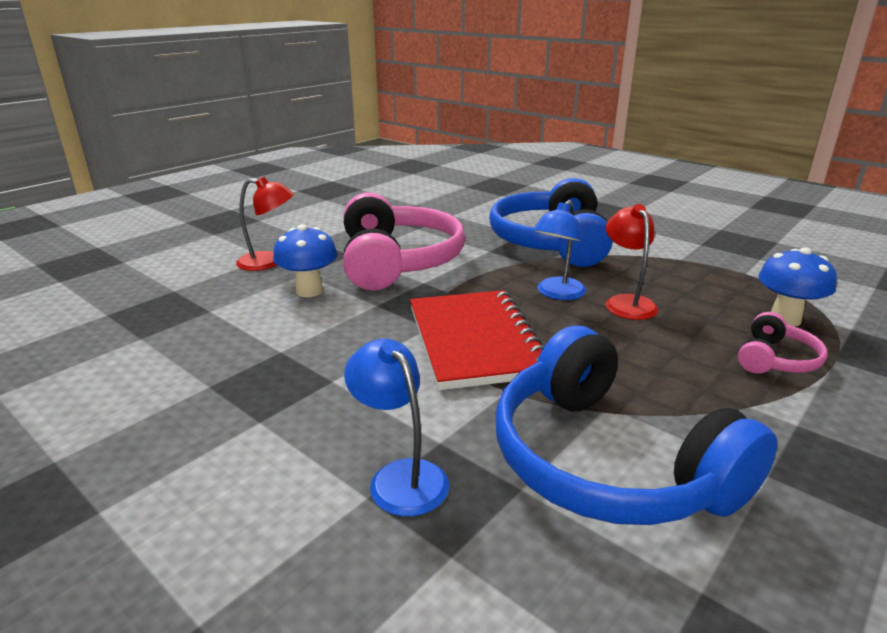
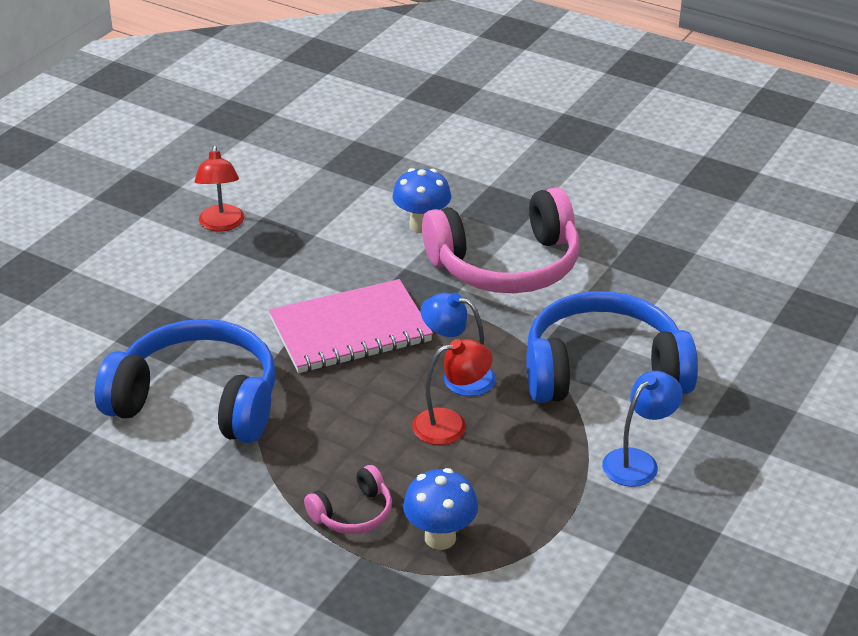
camera: 80 degrees right, 10 degrees up
red lamp [236,177,294,271] -> red lamp moved to [195,145,245,231]
blue lamp [344,339,449,517] -> blue lamp moved to [602,371,683,487]
red notebook [410,290,544,390] -> pink notebook [269,279,433,373]
blue headphones [495,325,778,525] -> blue headphones turned 60 degrees clockwise [95,319,276,443]
pink headphones [738,312,828,374] -> pink headphones turned 60 degrees counterclockwise [304,465,392,534]

